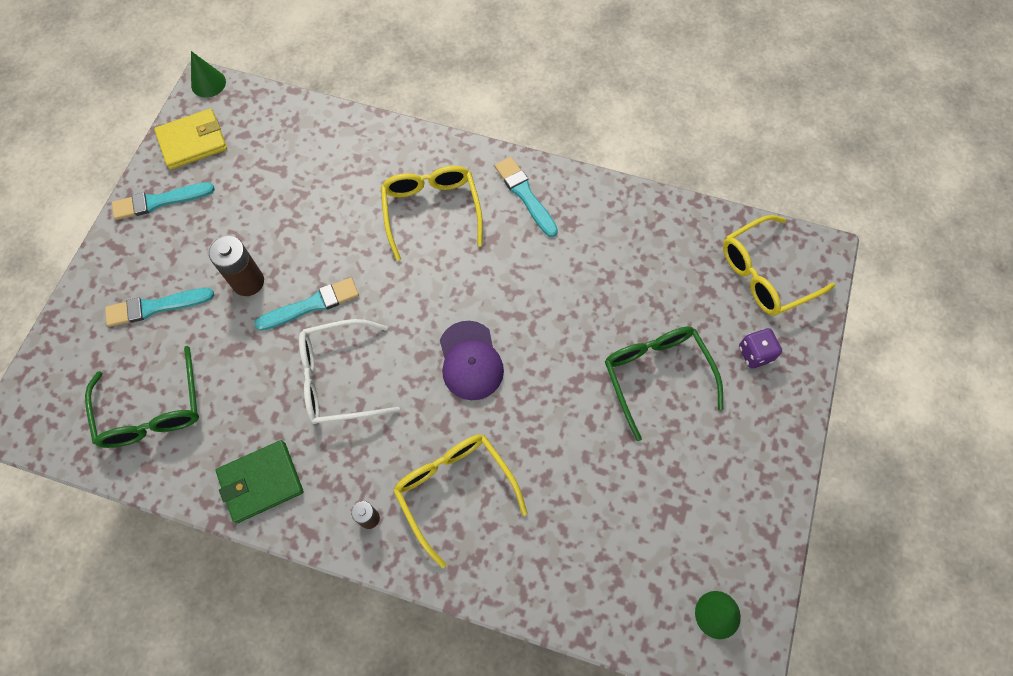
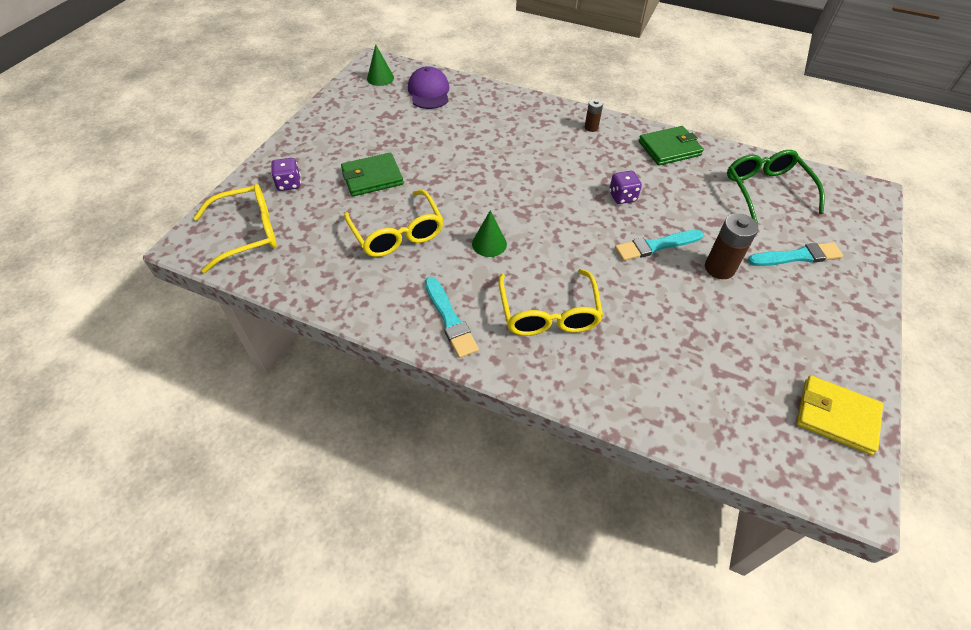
camera: 175 degrees left, 15 degrees down
turquoise brush [112,182,215,220] -> none
yellow wallet [154,109,227,170] -> yellow wallet turned 45 degrees clockwise [796,375,883,455]
green cone [191,51,226,98] -> green cone moved to [472,210,507,257]
white glasses [299,319,400,424] -> purple dice [609,171,642,204]
yellow glasses [393,435,528,568] -> yellow glasses moved to [344,190,444,257]
purple cap [440,321,504,400] -> purple cap moved to [408,66,449,109]
green glasses [605,326,723,441] -> green wallet [341,153,404,197]

